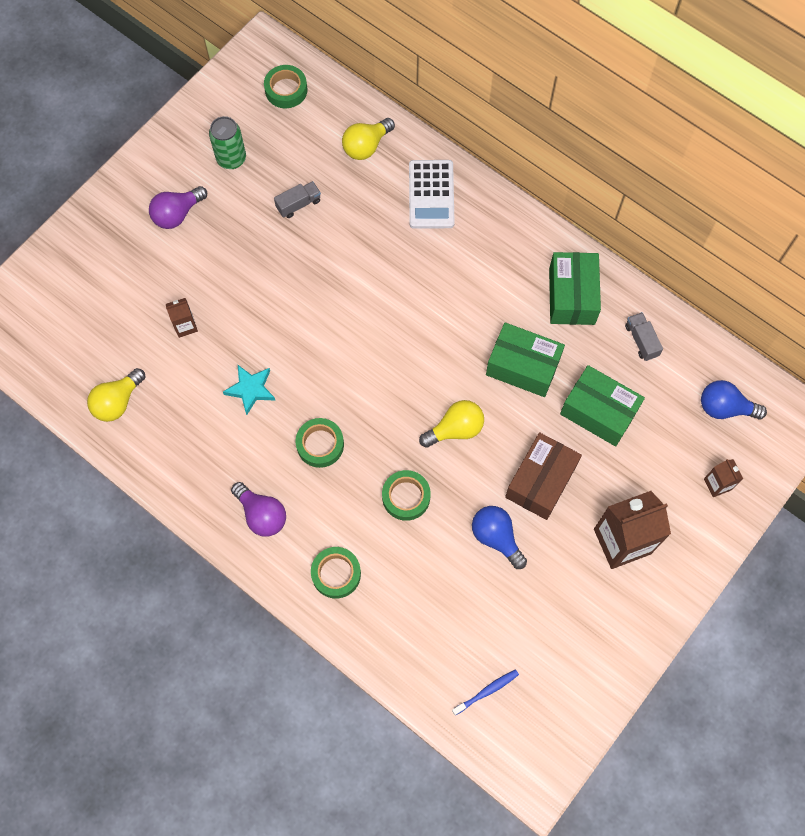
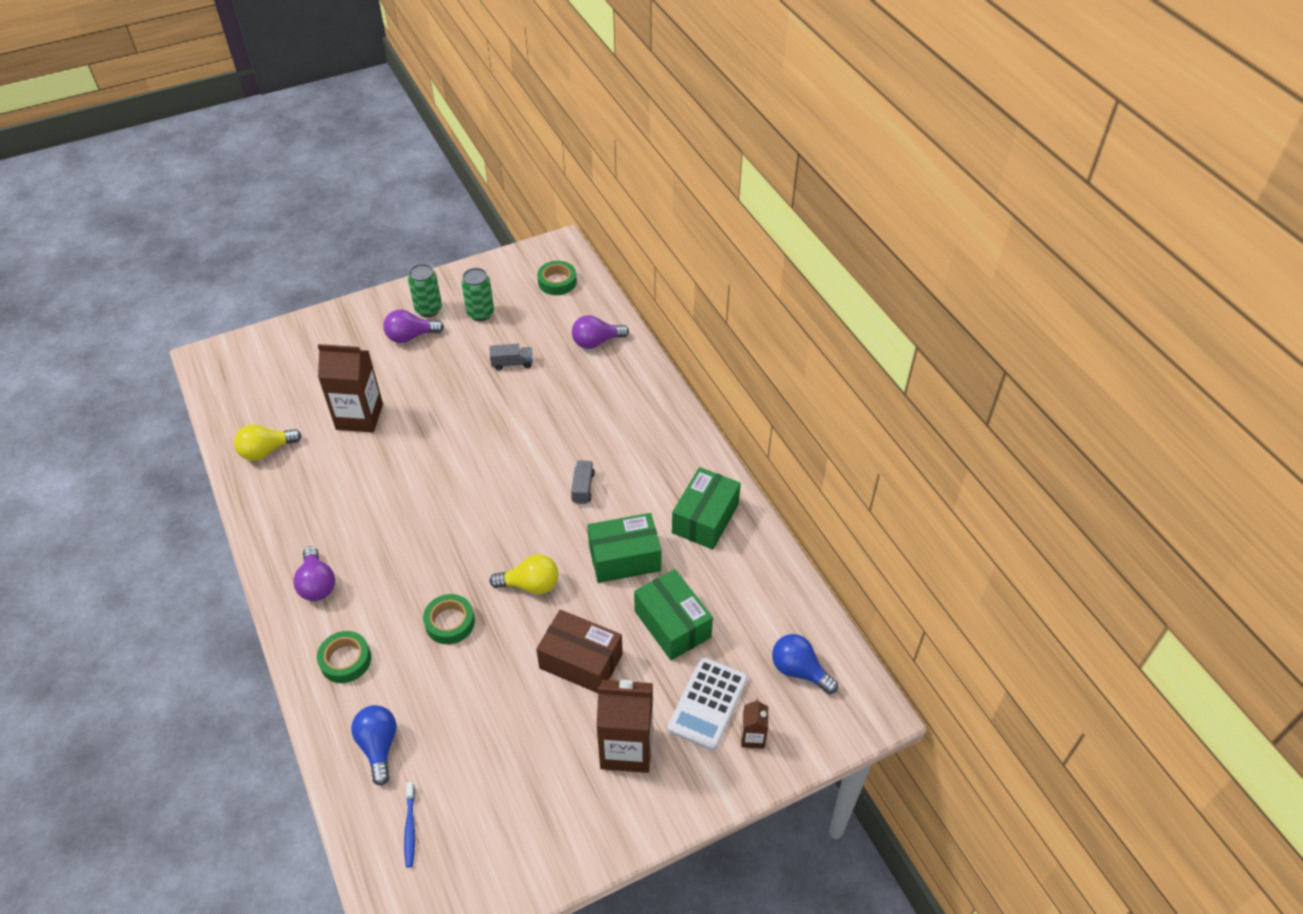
camera: 25 degrees right, 20 degrees down
brown carton [166,298,198,338] -> brown carton [318,344,383,433], size x2.07
turquoise star [223,365,276,415] -> none
green tape [296,418,344,468] -> none
yellow light bulb [342,118,395,160] -> purple light bulb [572,315,629,349]
white calculator [409,160,455,229] -> white calculator moved to [667,657,748,751]
blue toothbrush [452,669,519,715] -> blue toothbrush turned 90 degrees clockwise [404,782,415,867]
blue light bulb [472,506,527,569] -> blue light bulb moved to [351,705,397,786]
green box [486,322,565,397] -> green box turned 60 degrees counterclockwise [587,513,662,583]
brown box [505,432,582,520] -> brown box turned 60 degrees clockwise [536,609,623,693]
grey truck [625,312,663,361] -> grey truck moved to [571,460,595,504]
none -> green can [408,264,442,317]

